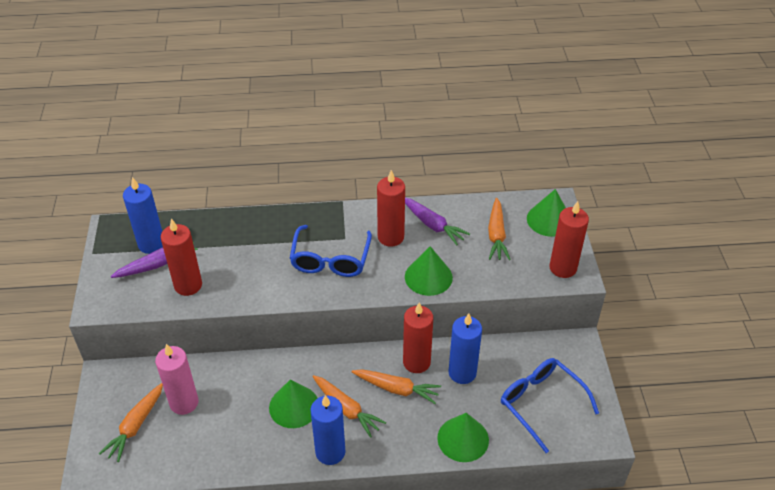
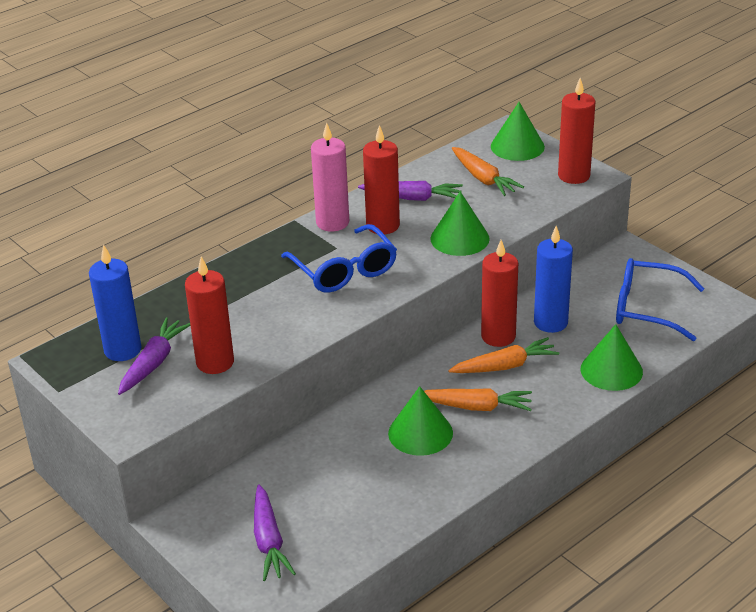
camera: 35 degrees left, 10 degrees down
orange carrot [99,383,163,462] -> purple carrot [254,485,296,581]
pink candle [155,344,199,415] -> pink candle moved to [311,123,349,232]
blue candle [311,395,346,465] -> none

